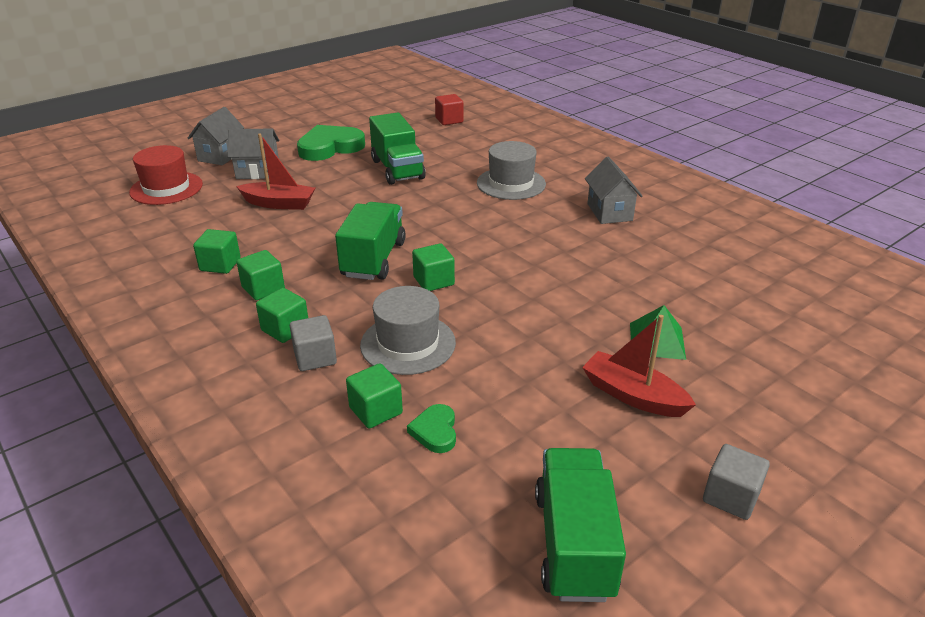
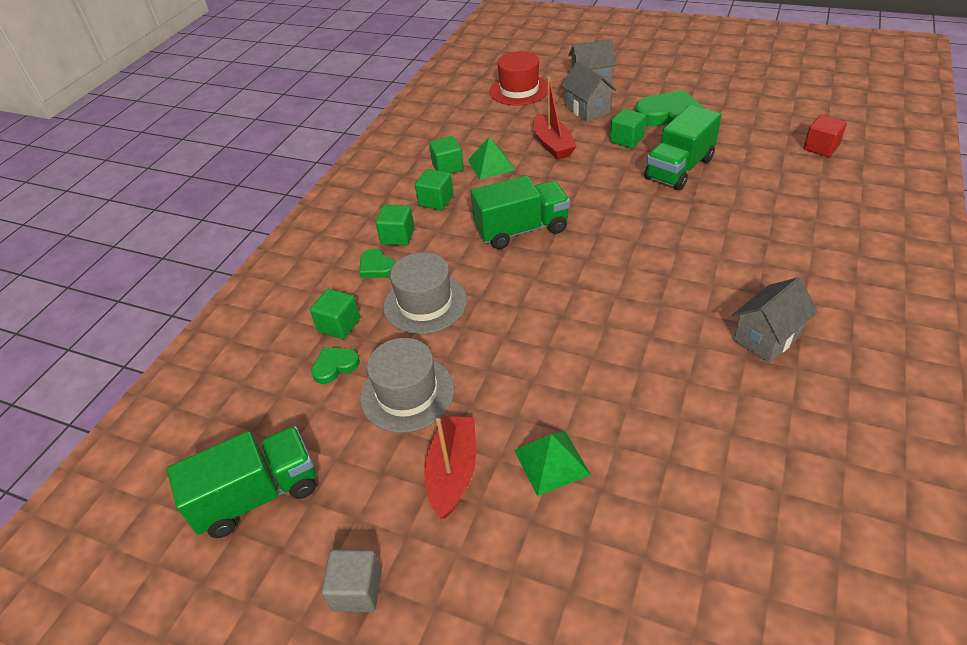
camera: 65 degrees right, 10 degrees up
grey cube [290,315,337,371] -> green heart [359,249,395,278]
green cube [412,243,455,291] -> green cube moved to [610,109,646,148]
grey hat [477,141,546,200] -> grey hat moved to [360,338,454,433]
none -> green pyramid [468,137,515,180]

